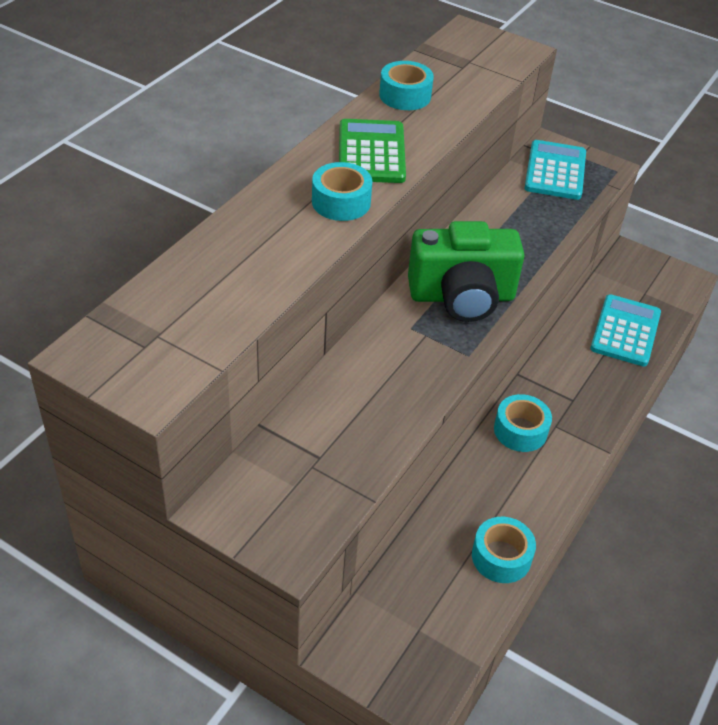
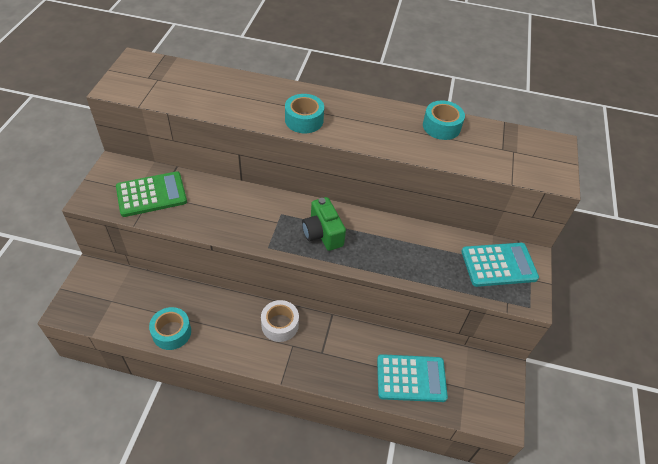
camera: 70 degrees right, 5 degrees up
green calculator [339,119,406,183] -> green calculator moved to [116,171,187,217]
green camera [408,221,525,322] -> green camera [302,197,346,251], size x0.63
turquoise tape [494,394,552,452] -> white tape [261,300,299,342]

